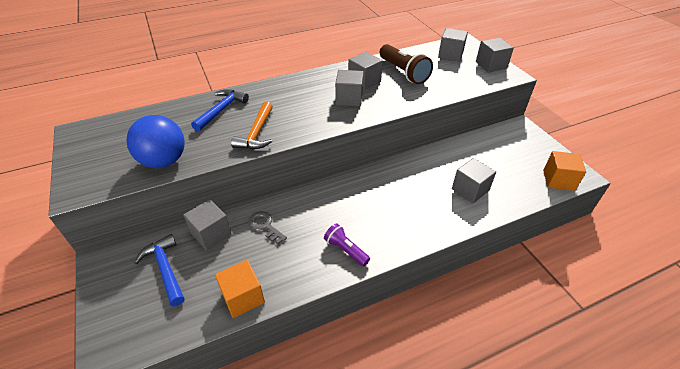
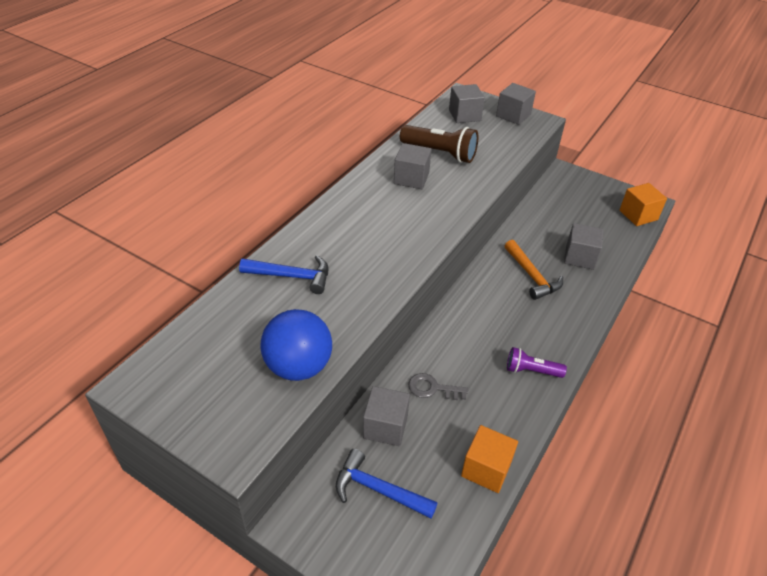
camera: 35 degrees left, 0 degrees up
blue hammer [191,89,249,131] -> blue hammer turned 105 degrees clockwise [239,255,328,294]
orange hammer [231,101,273,149] -> orange hammer moved to [505,240,563,300]
grey cube [335,70,364,107] -> none

